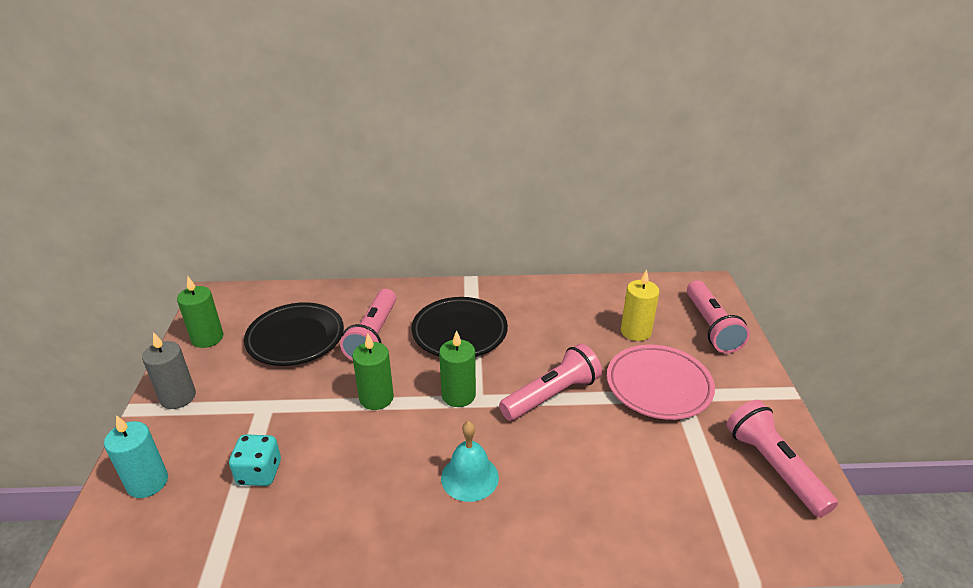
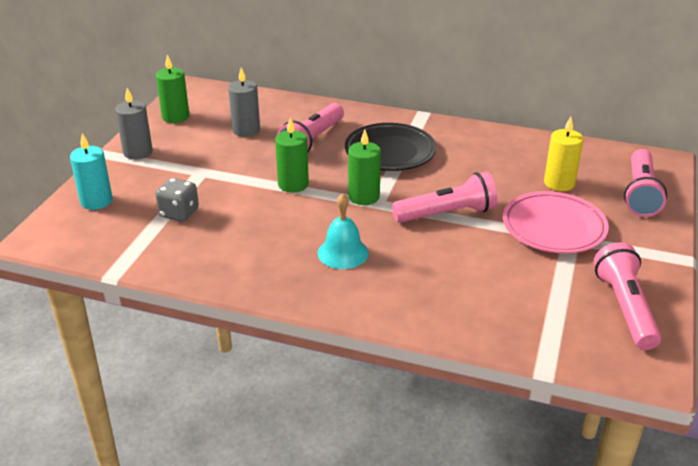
camera: 20 degrees right, 0 degrees up
turquoise dice [229,434,281,486] -> grey dice [155,178,199,222]
black plate [244,302,344,366] -> grey candle [228,67,260,137]

